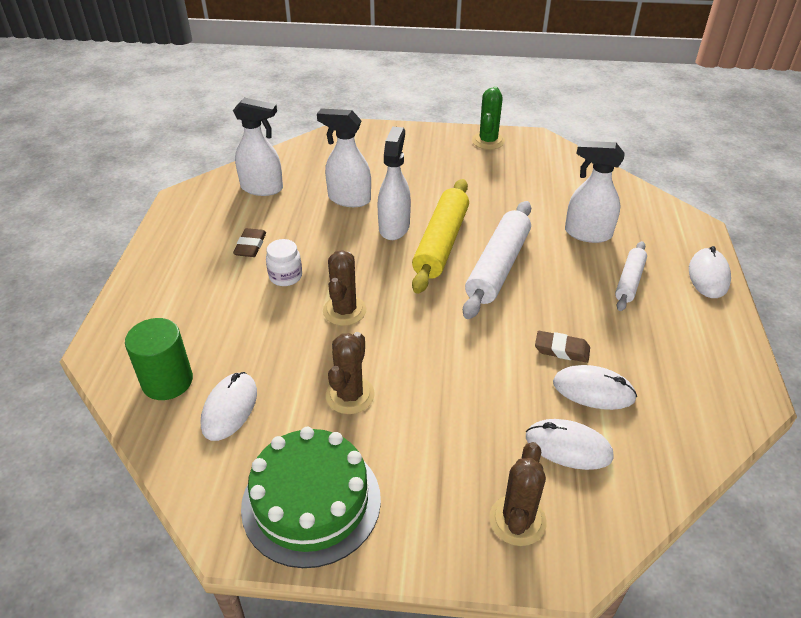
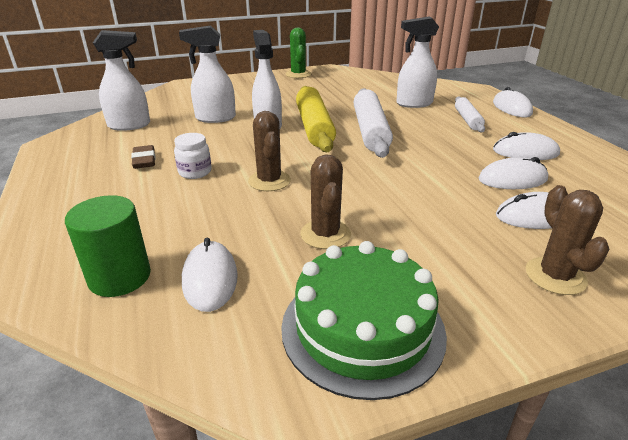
camera: 25 degrees left, 10 degrees down
brown eraser [535,331,590,363] -> none
none -> white mouse [493,132,560,160]

